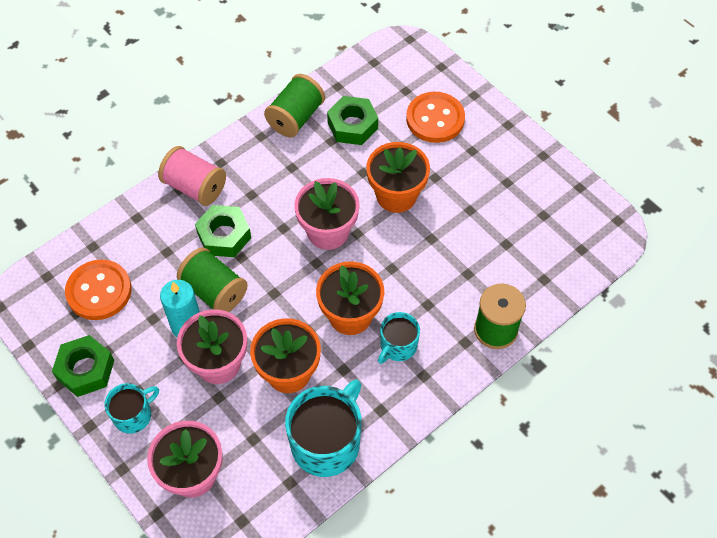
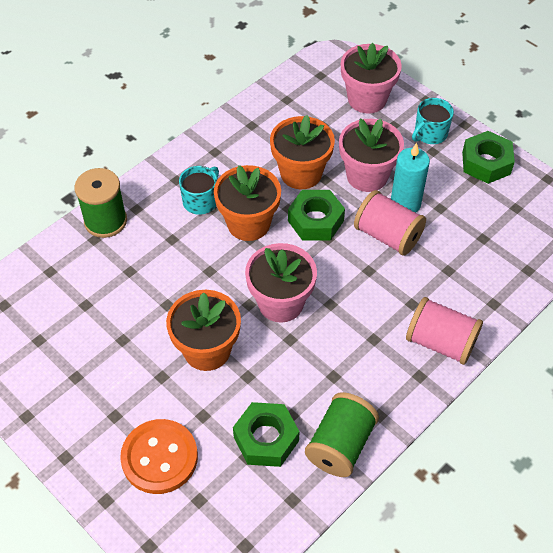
camera: 175 degrees right, 5 degrees down
orange button [65,260,132,320] -> none
green spool [177,247,248,312] -> pink spool [354,190,426,256]
green nut [195,205,251,257] -> green nut moved to [288,190,345,241]
turquoise mug [285,379,362,477] -> none

